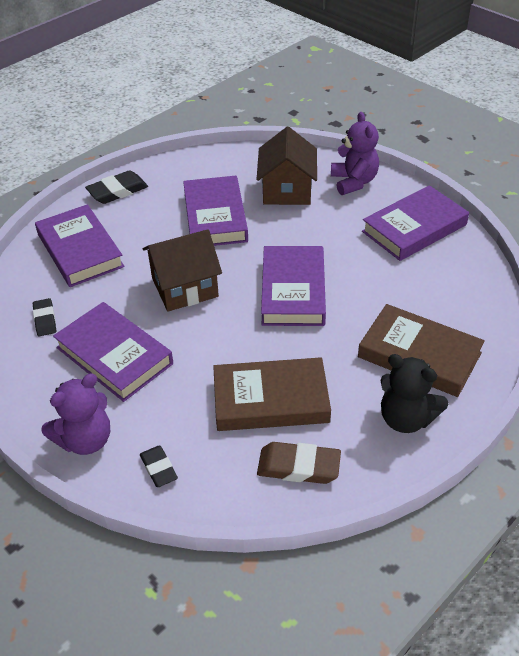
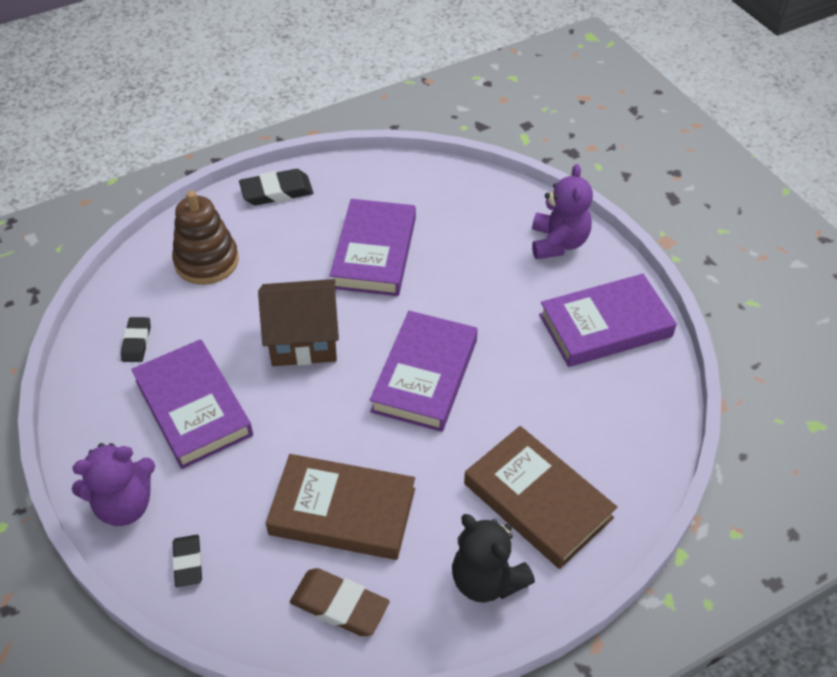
camera: 15 degrees right, 5 degrees up
purple book [35,204,125,287] -> brown stacking toy [172,191,239,285]
brown house [257,127,317,205] -> none

